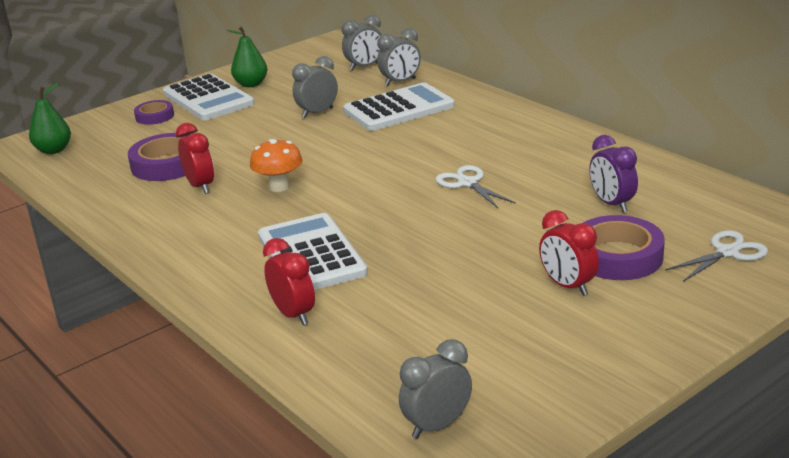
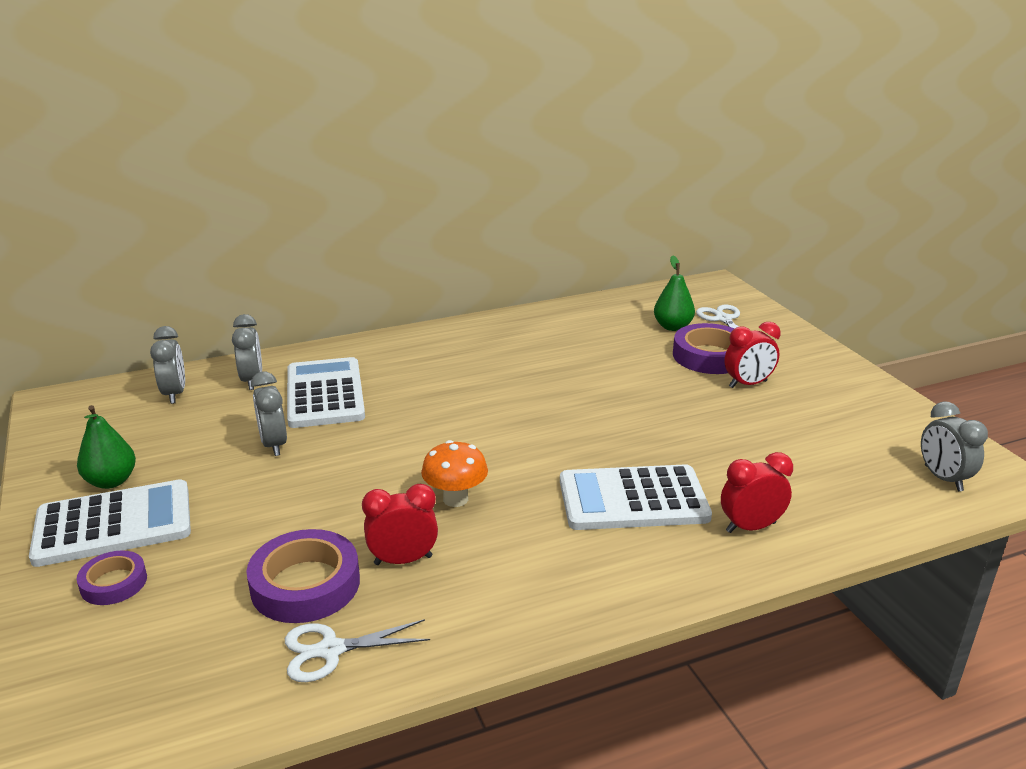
camera: 75 degrees left, 0 degrees up
green pear [29,83,71,154] -> green pear moved to [654,256,695,331]
white scissors [435,165,516,209] -> white scissors moved to [285,619,430,682]
purple clock [589,135,638,212] -> none

